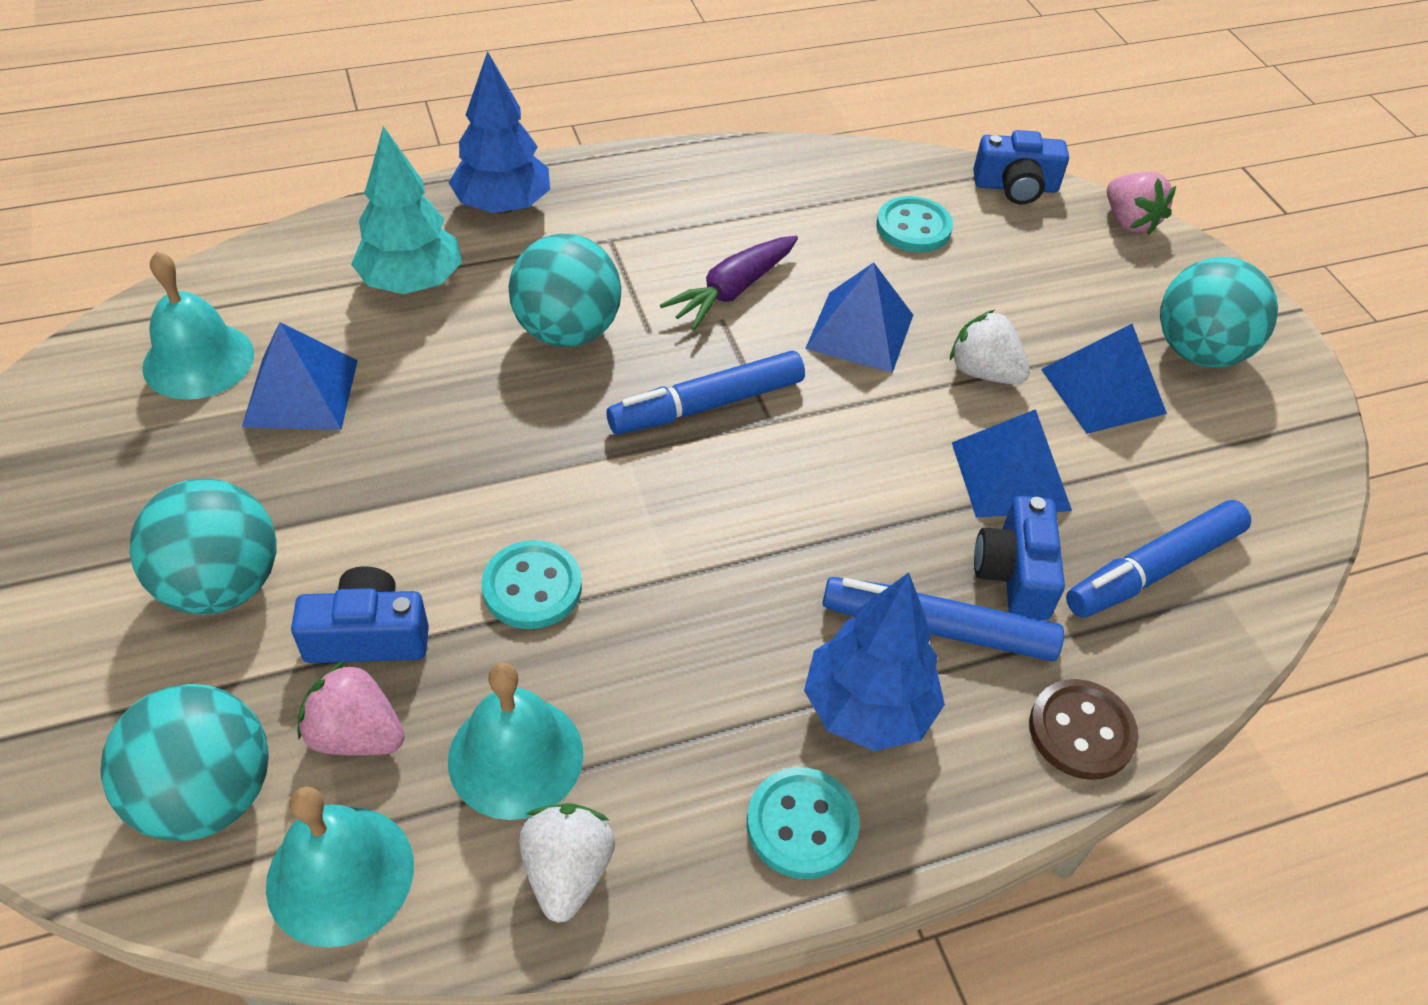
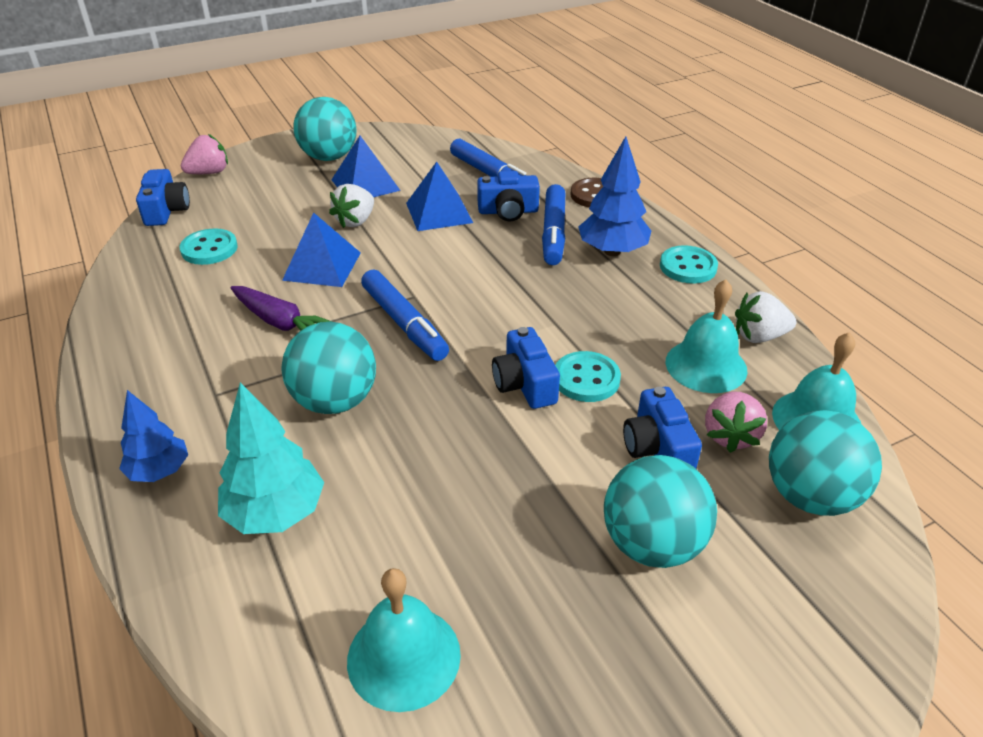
camera: 95 degrees left, 10 degrees down
blue pyramid [242,322,358,430] -> none
blue tree [449,51,550,214] -> blue tree [119,390,188,482], size x0.66
none -> blue camera [492,327,560,409]

